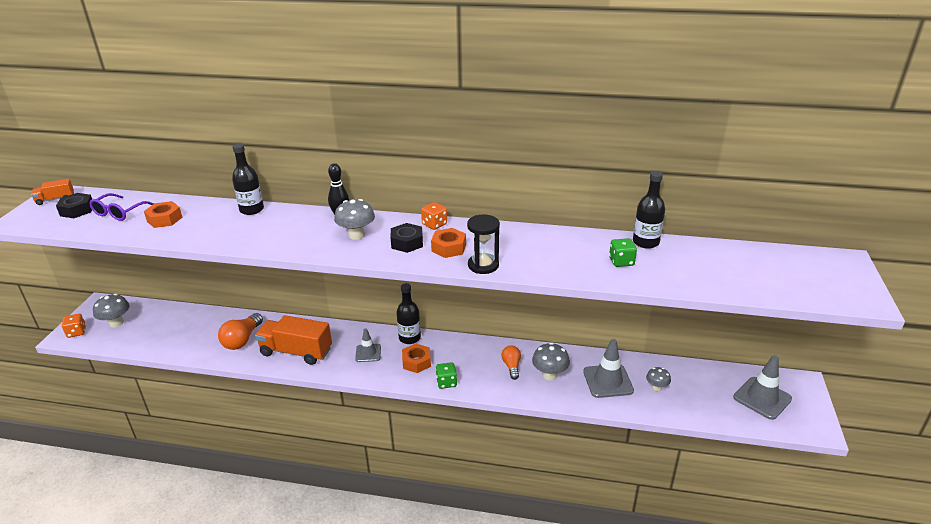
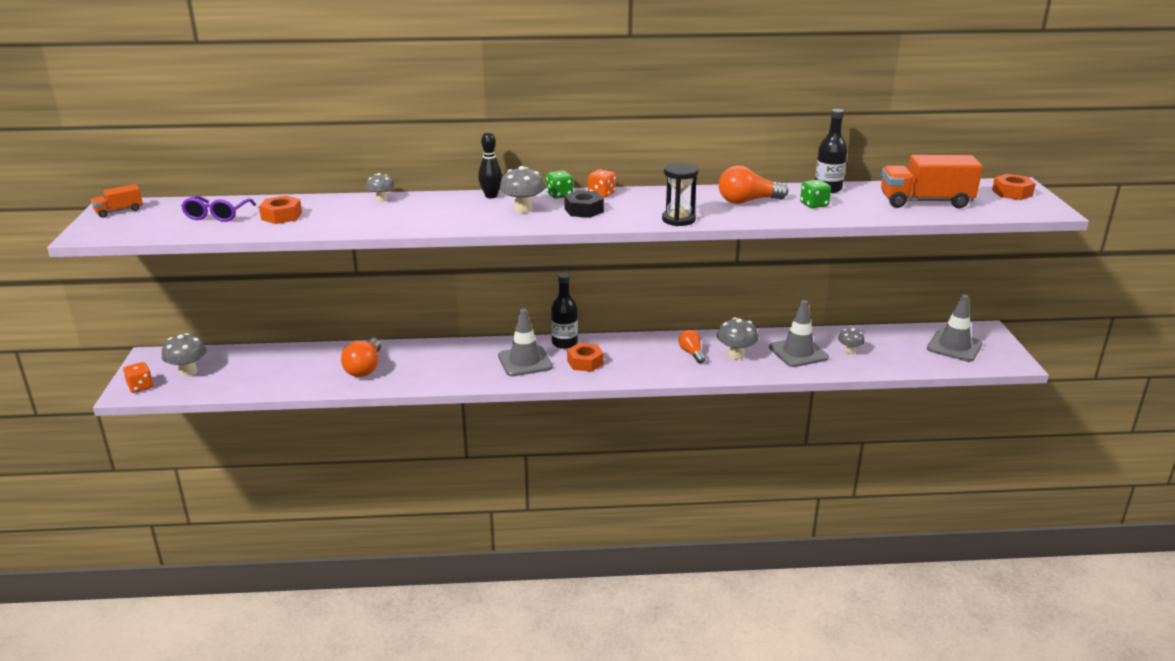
camera: 15 degrees left, 5 degrees down
black nut [56,193,92,218] -> none
black bottle [232,144,264,215] -> grey mushroom [366,173,394,202]
orange truck [255,315,332,365] -> orange truck moved to [881,155,983,208]
grey traffic cone [355,329,381,362] -> grey traffic cone [498,308,553,376], size x1.63
orange nut [431,228,466,258] -> orange nut moved to [992,174,1036,200]
green dice [436,362,457,389] -> green dice moved to [546,170,573,199]
none -> orange light bulb [719,165,788,204]

